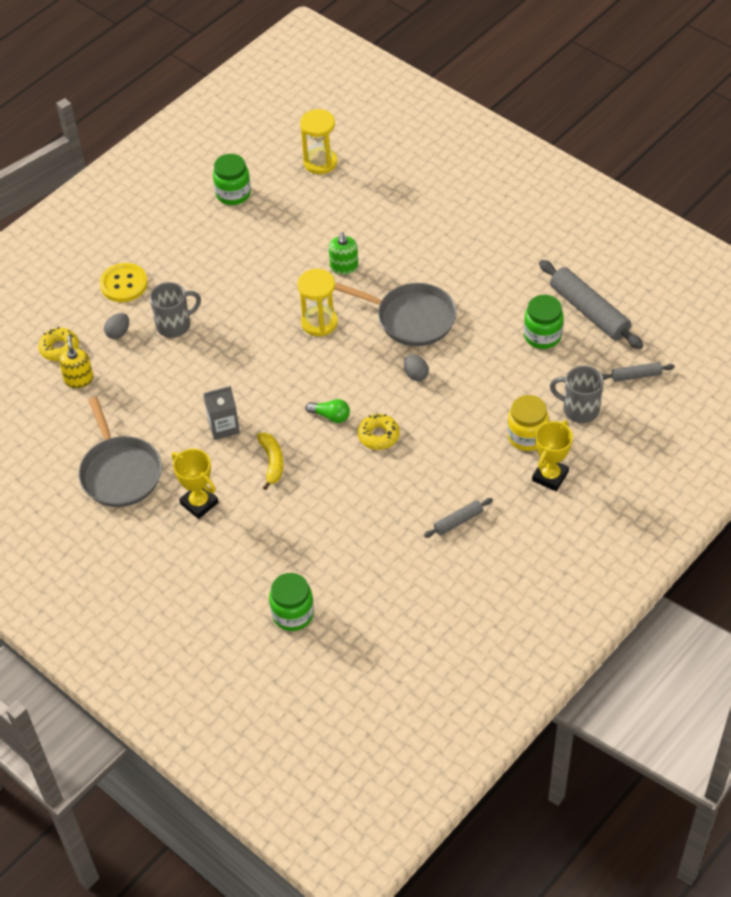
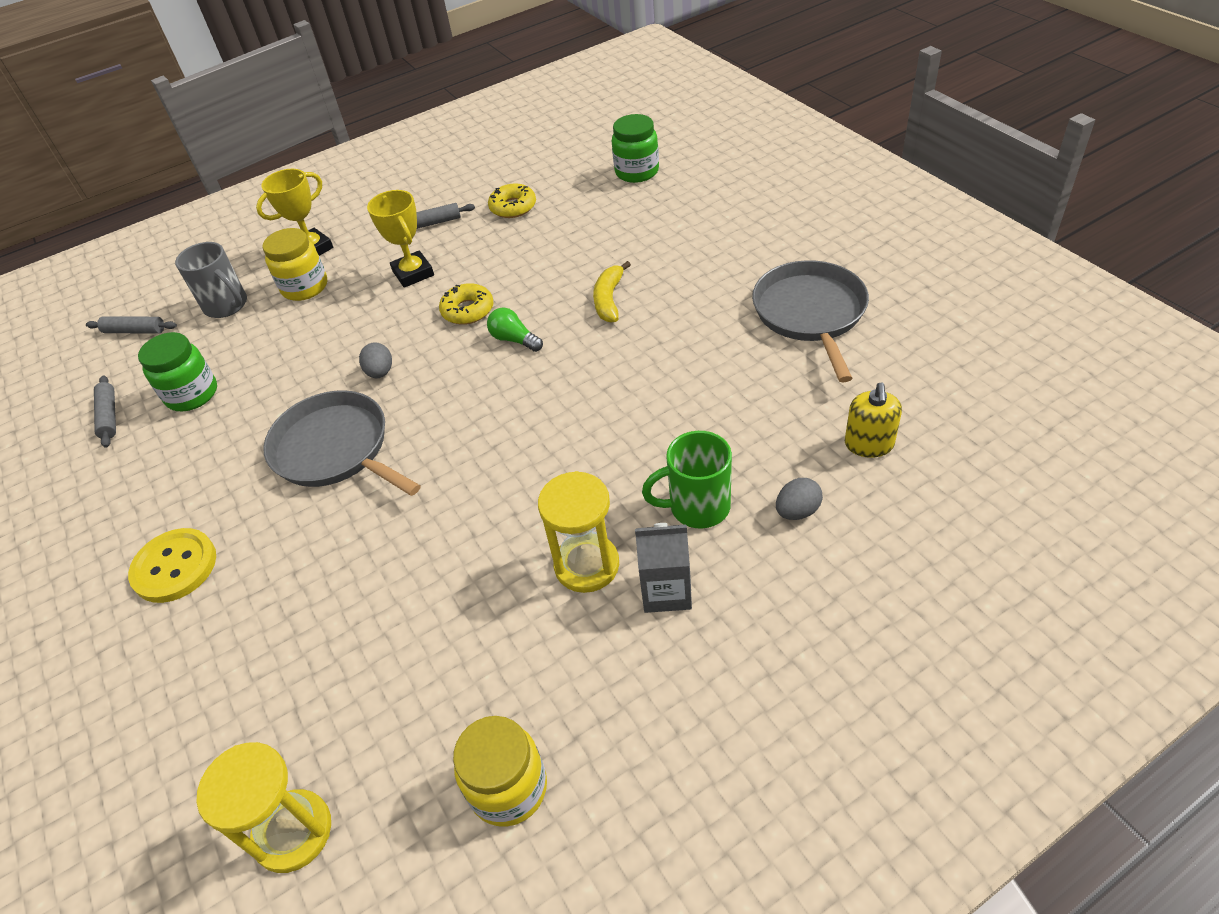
camera: 160 degrees left, 5 degrees down
yellow donut [38,327,79,361] -> yellow donut moved to [488,183,536,218]
yellow button [99,263,148,302] -> yellow button moved to [128,528,216,603]
grey mug [150,282,201,338] -> green mug [642,431,732,529]
yellow trophy [172,449,219,519] -> yellow trophy moved to [367,190,434,288]
grey carton [203,386,240,440] -> grey carton moved to [635,523,692,613]
green jar [213,154,251,205] -> yellow jar [453,716,547,827]
yellow hourglass [298,269,338,336] -> yellow hourglass moved to [538,471,619,593]
green soap dispenser [329,232,358,275] -> none
grey rolling pin [539,260,643,349] -> grey rolling pin [94,375,116,448], size x0.51

